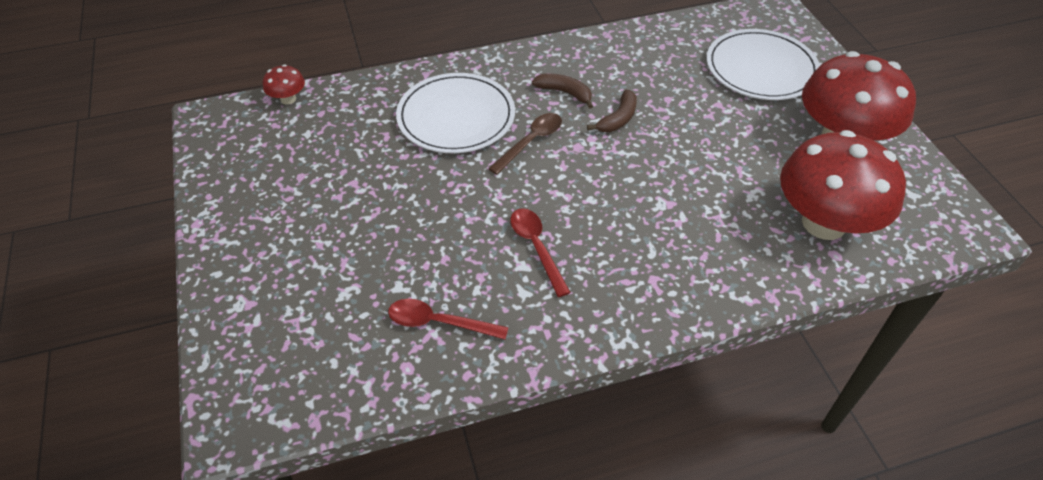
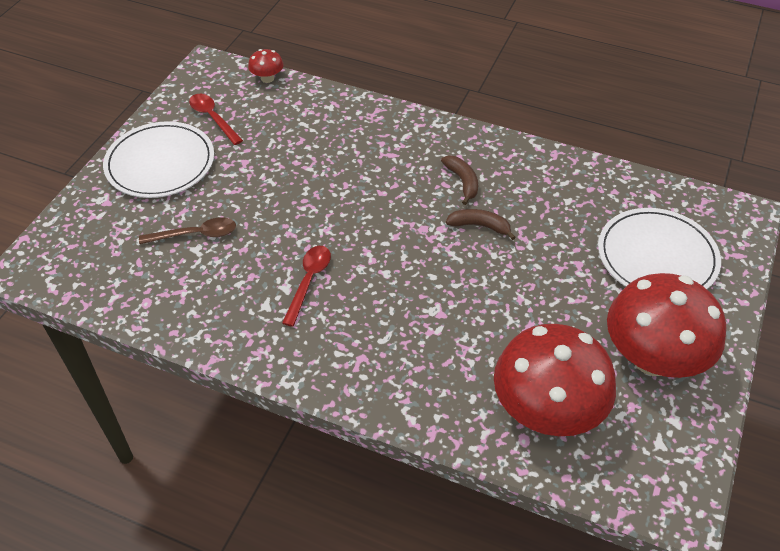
camera: 40 degrees right, 0 degrees up
red spoon [388,299,509,339] -> red spoon moved to [189,94,243,145]
white plate [396,73,515,153] -> white plate moved to [103,121,214,198]
brown spoon [488,113,562,175] -> brown spoon moved to [139,217,236,244]
brown banana [587,90,637,132] -> brown banana turned 150 degrees counterclockwise [446,209,516,240]

